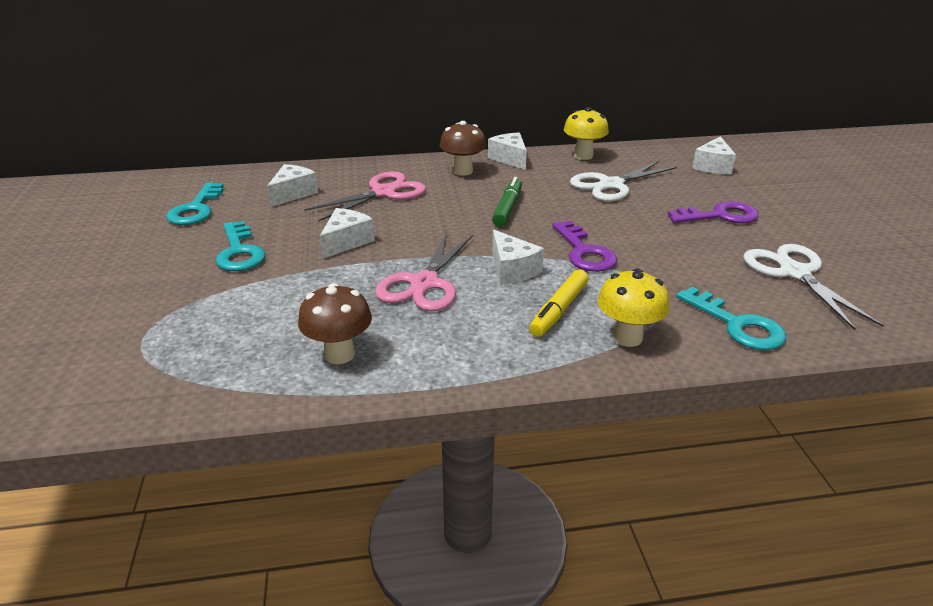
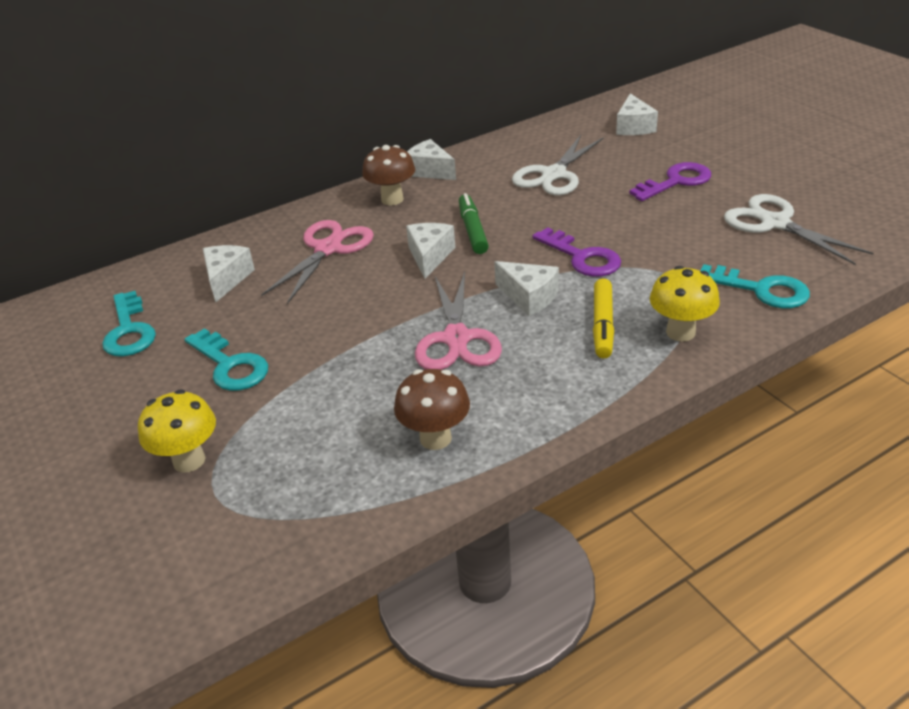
camera: 20 degrees left, 5 degrees up
white cheese [320,208,375,259] -> white cheese moved to [406,223,456,278]
yellow mushroom [564,107,609,160] -> yellow mushroom moved to [138,389,216,473]

